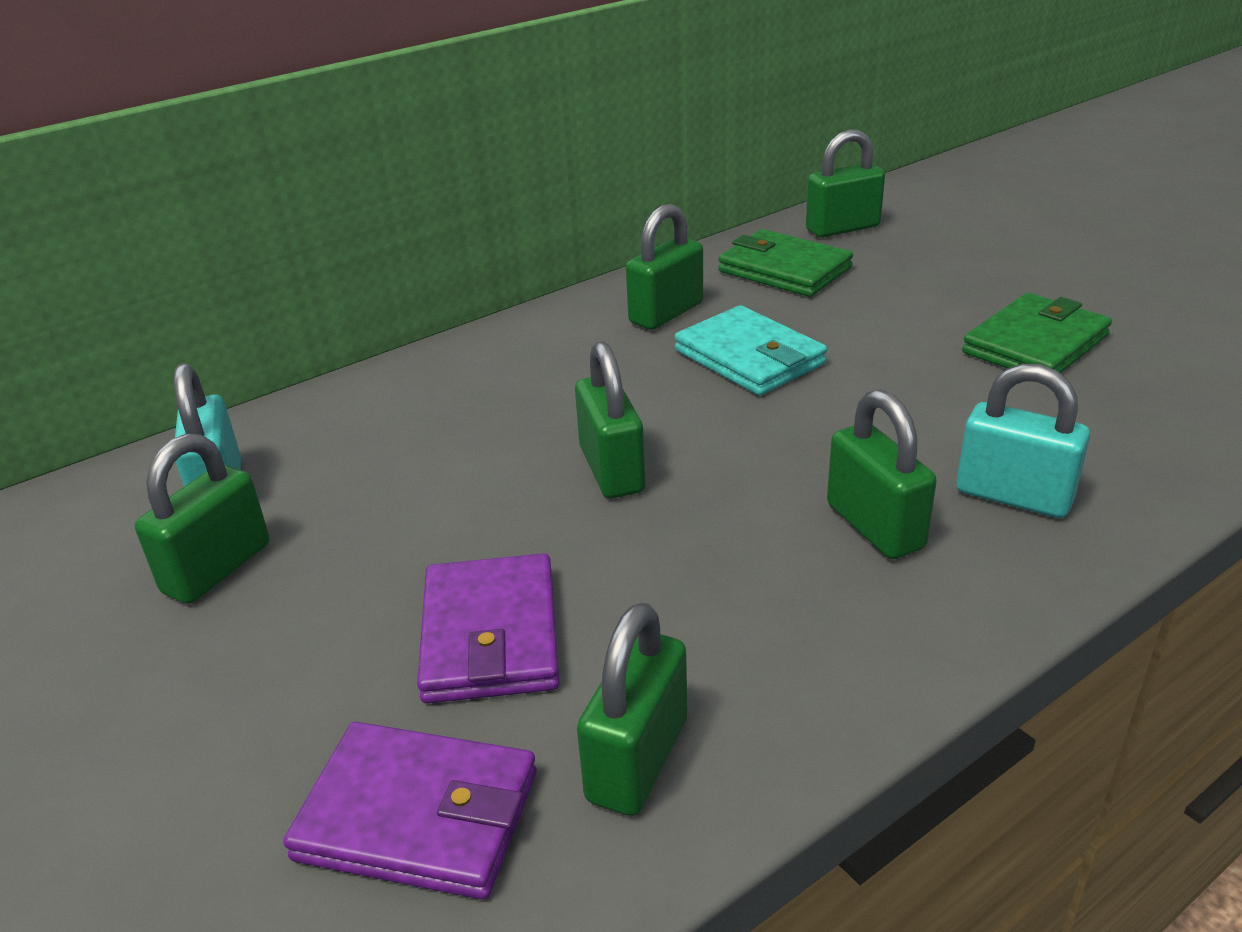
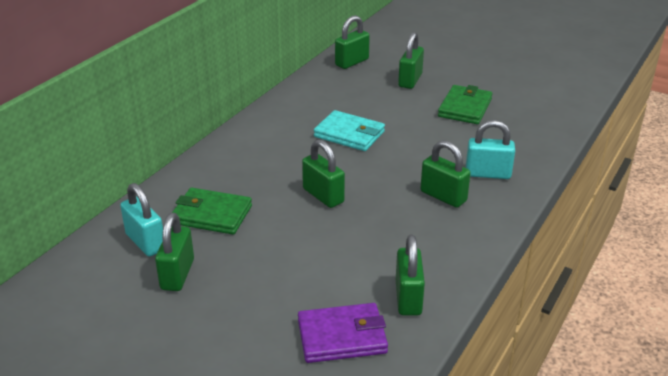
camera: 25 degrees left, 0 degrees up
purple wallet [417,553,560,704] -> none
green padlock [626,204,703,330] -> green padlock moved to [398,32,424,89]
green wallet [718,229,853,297] -> green wallet moved to [172,187,252,235]

